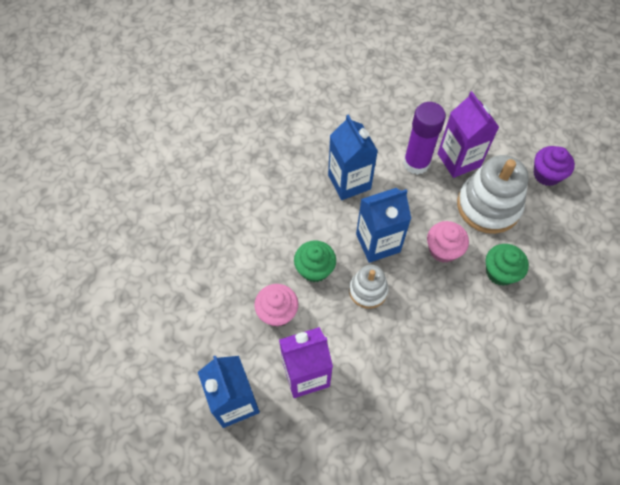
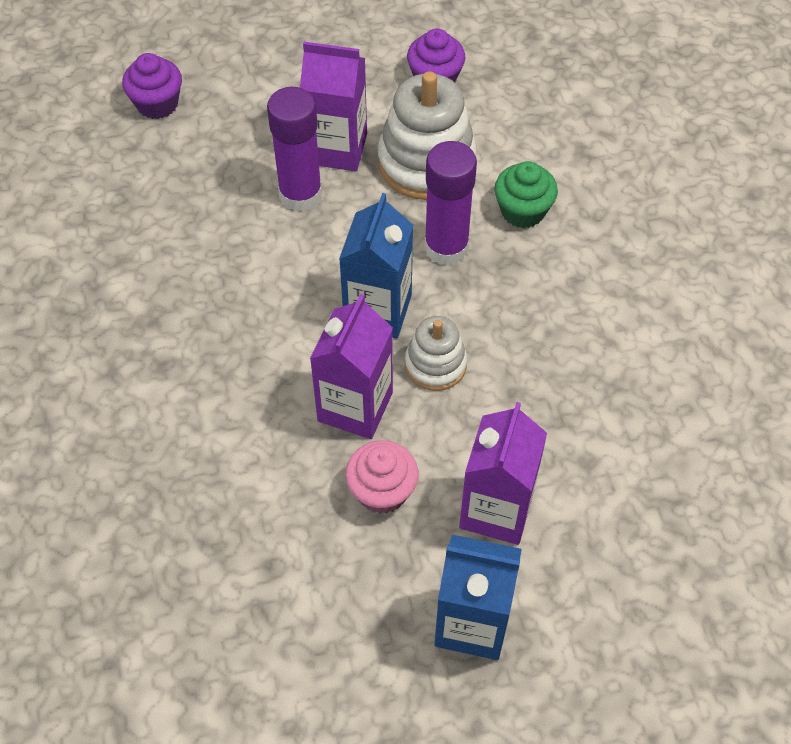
camera: 55 degrees left, 5 degrees down
green cupcake [294,240,336,283] -> purple carton [310,294,393,439]
blue carton [328,114,378,200] -> none
pink cupcake [427,221,469,263] -> purple glue stick [424,141,477,266]
none -> purple cupcake [122,53,182,119]

